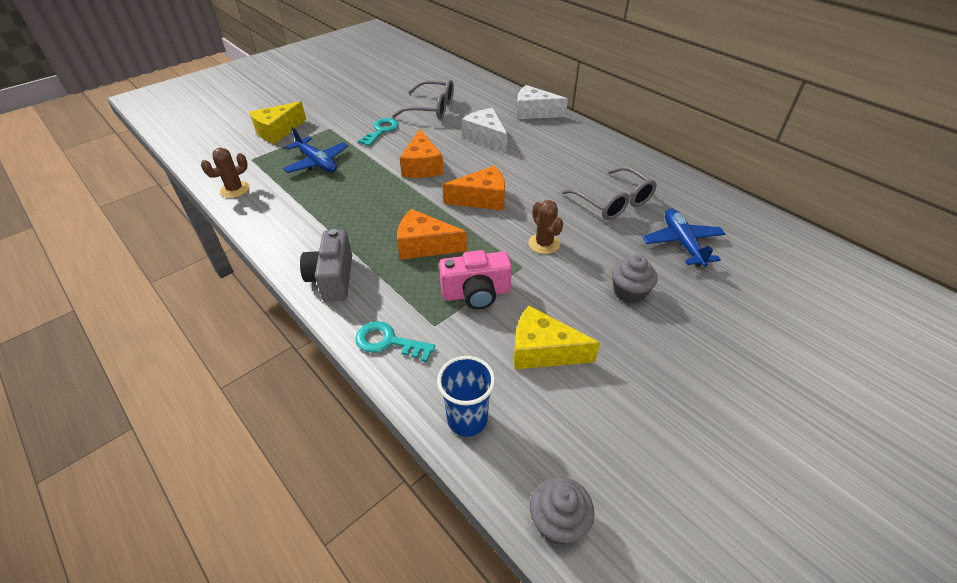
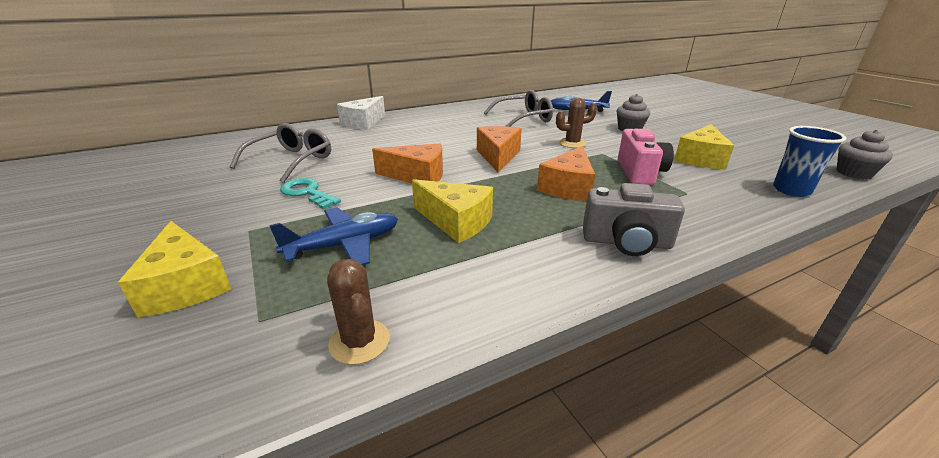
camera: 75 degrees left, 15 degrees down
turquoise key [355,321,435,362] -> none
white cheese [462,108,507,153] -> none
none -> yellow cheese [412,179,493,243]

